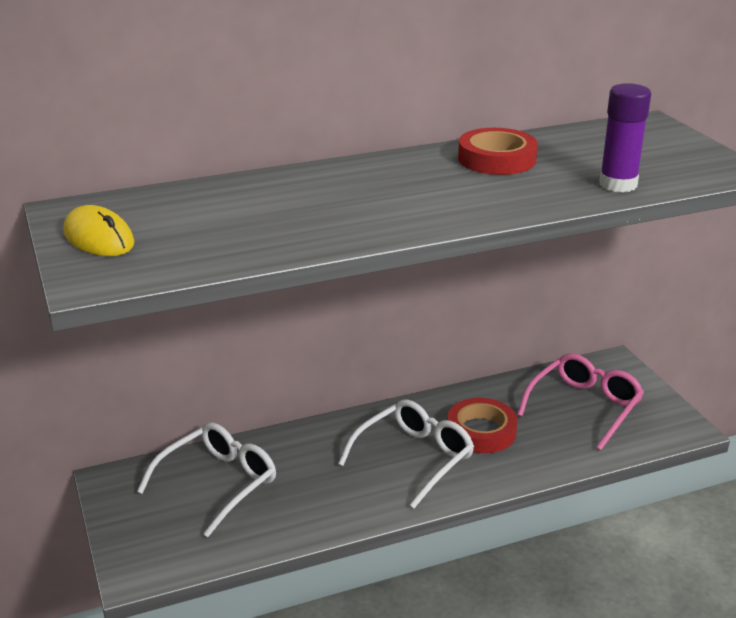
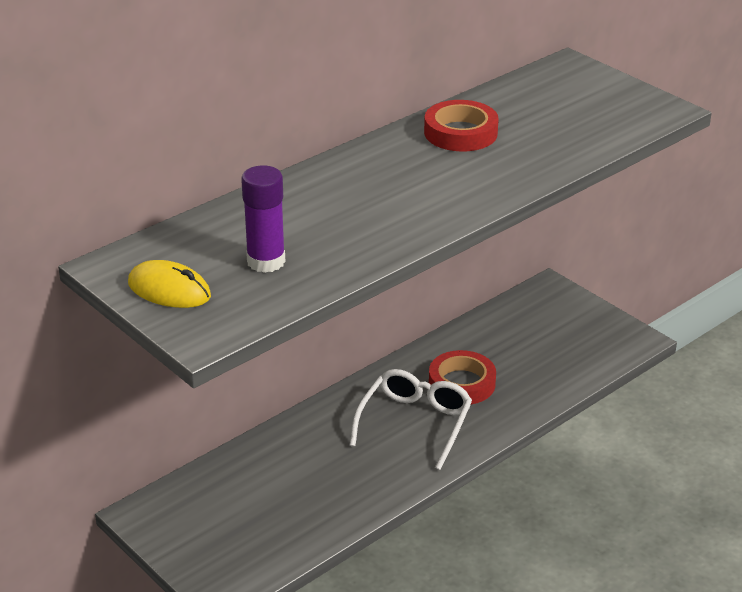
camera: 20 degrees left, 5 degrees up
white glasses [137,422,276,537] -> none
pink glasses [517,353,644,451] -> none
purple glue stick [599,83,651,192] -> purple glue stick moved to [241,166,285,273]

